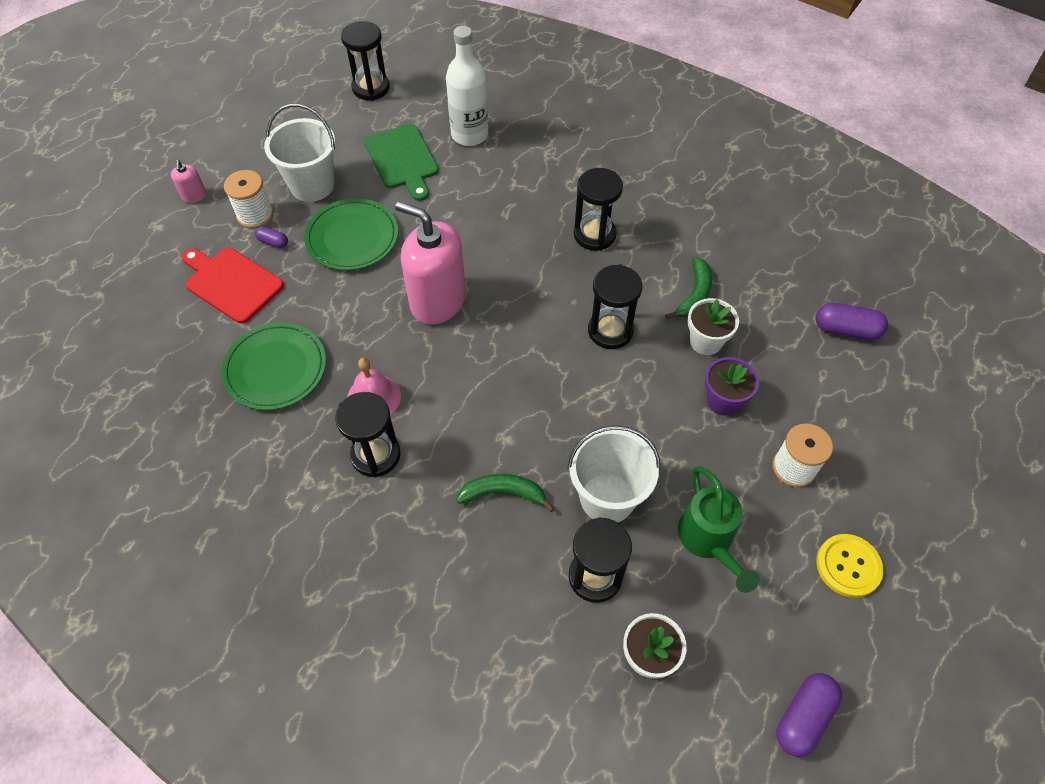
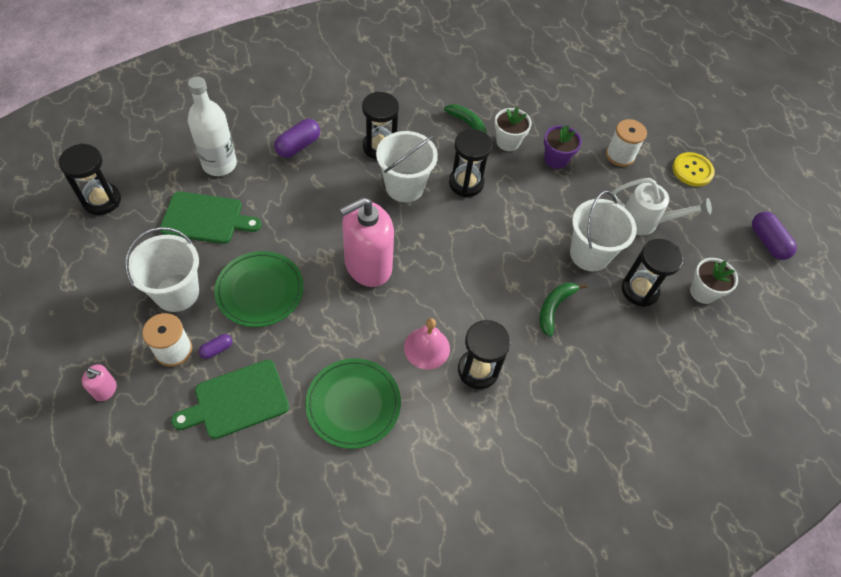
camera: 65 degrees left, 0 degrees up
red cutting board [182,248,284,324] -> green cutting board [171,360,289,439]
green watering can [678,466,760,593] -> white watering can [612,178,712,235]
purple capsule [816,303,888,340] -> purple capsule moved to [274,119,320,158]
none -> white bucket [376,131,438,202]

